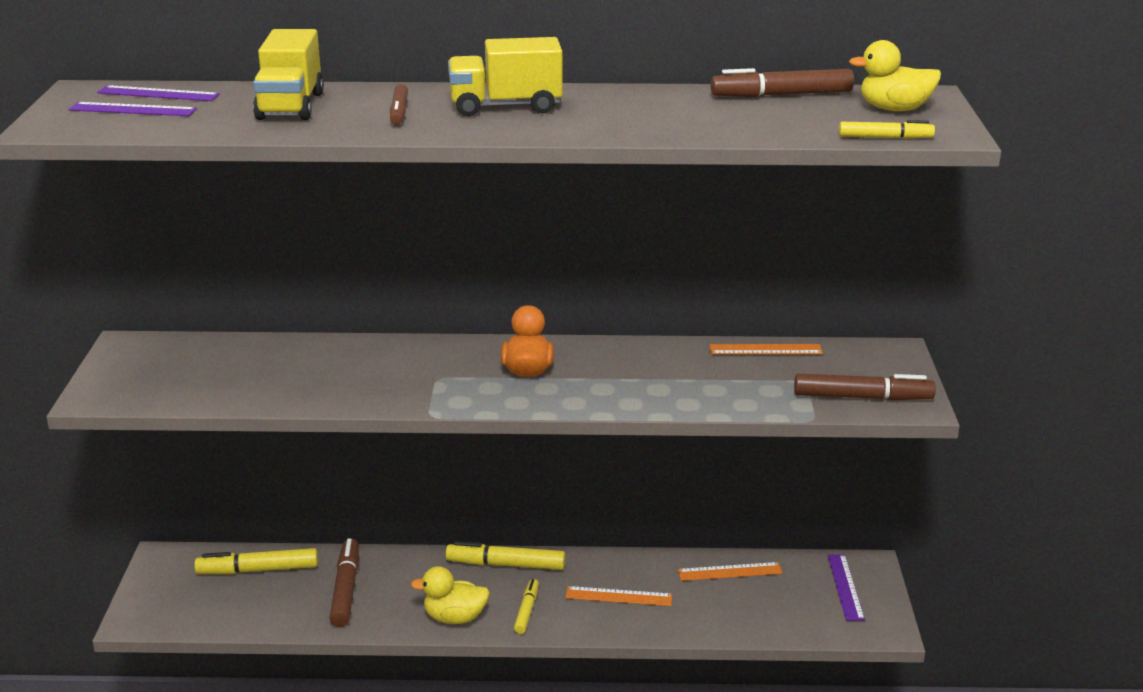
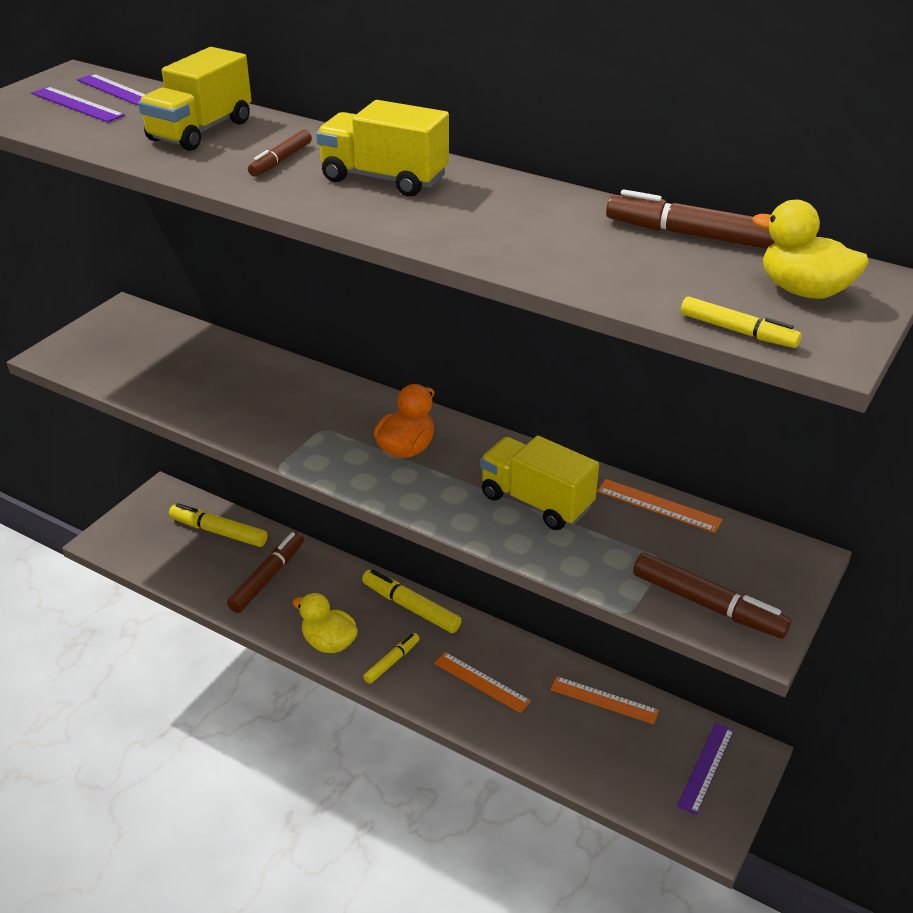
camera: 30 degrees right, 10 degrees up
none -> yellow truck [480,435,599,530]

